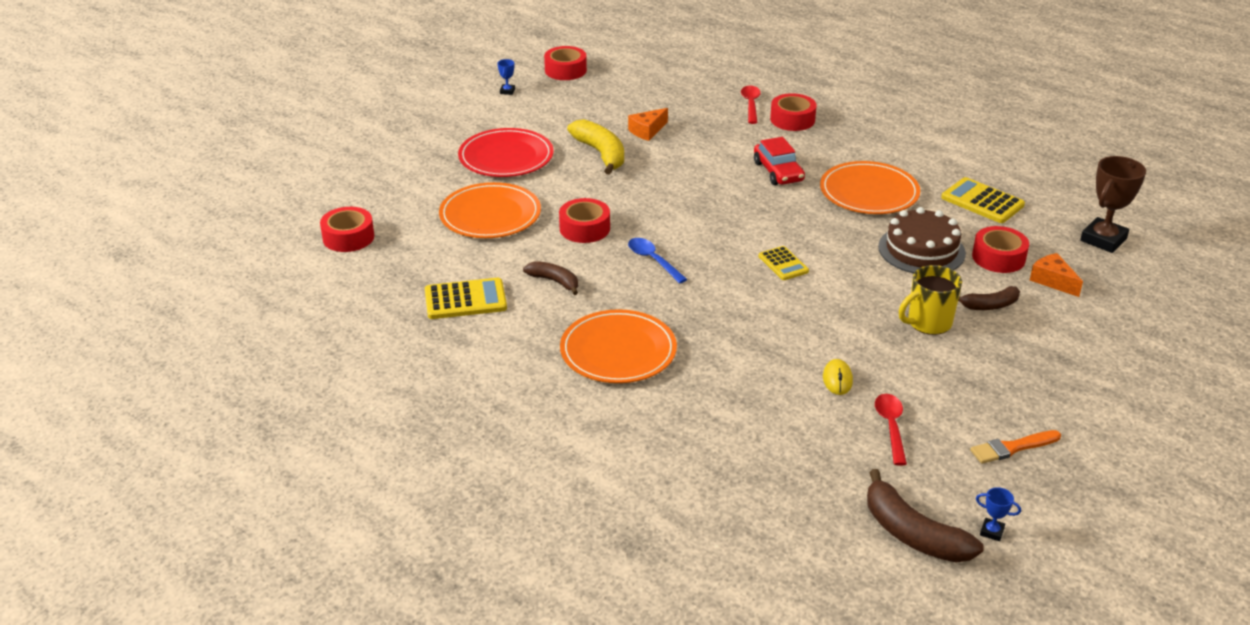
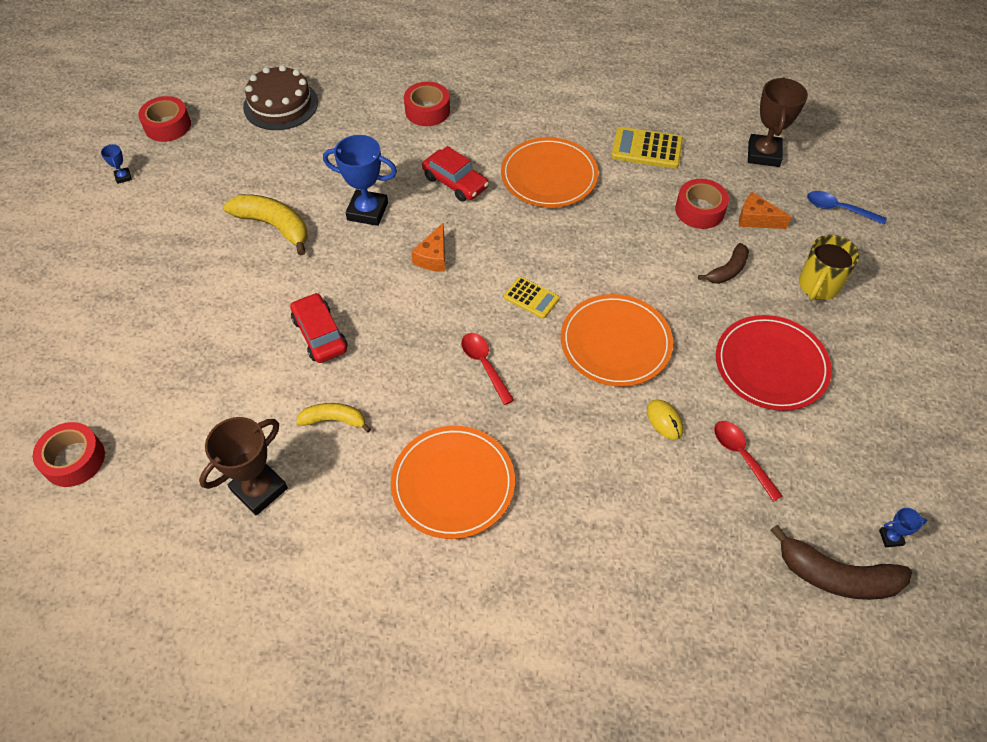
camera: 30 degrees left, 20 degrees up
yellow calculator [425,278,507,319] -> brown trophy [199,417,288,516]
orange plate [439,182,541,238] -> orange plate moved to [561,294,673,387]
red plate [458,128,554,177] -> red plate moved to [716,315,832,411]
brown banana [523,261,578,295] -> yellow banana [296,403,371,433]
red tape [559,198,610,243] -> red car [290,293,348,363]
orange cheese [628,108,668,141] -> orange cheese moved to [411,223,445,272]
blue spoon [628,238,687,284] -> blue spoon moved to [807,191,887,225]
red spoon [741,86,761,124] -> red spoon moved to [461,333,514,405]
brown cake [878,207,966,273] -> brown cake moved to [243,65,318,130]
yellow mug [899,265,962,335] -> yellow mug moved to [799,235,859,301]
orange brush [970,430,1061,464] -> none
none -> blue trophy [323,135,397,226]

